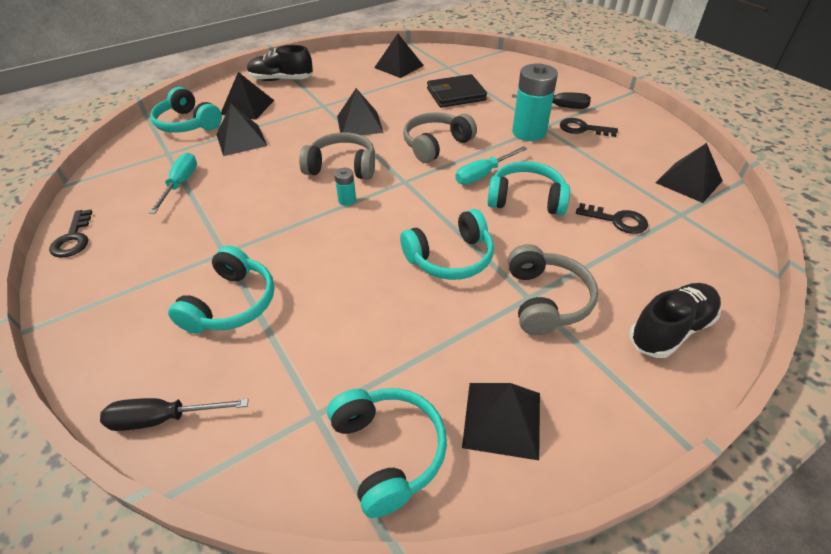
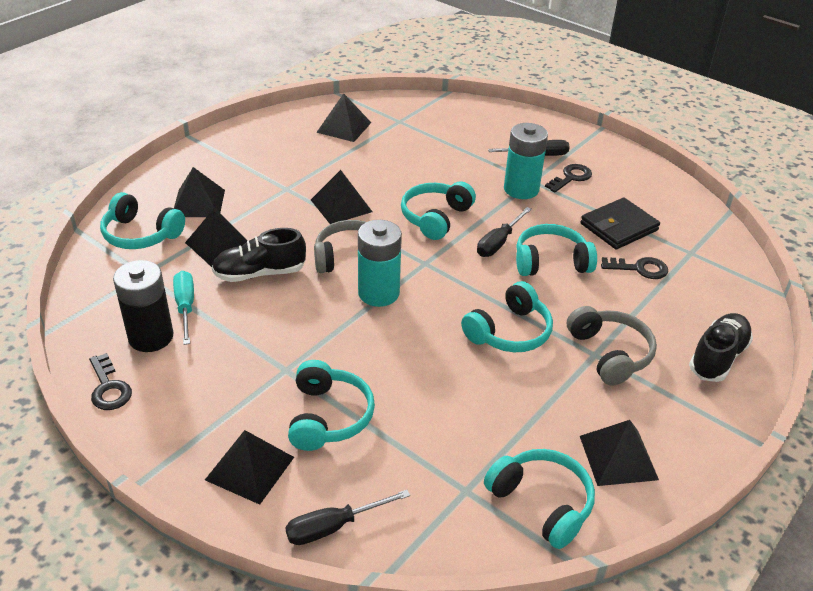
camera: 20 degrees left, 5 degrees down
black shoe [247,45,313,81] -> black shoe moved to [212,228,306,282]
turquoise battery [334,168,356,206] -> turquoise battery [358,220,402,307], size x2.19
grey headphones [403,112,477,163] -> turquoise headphones [401,182,476,240]
black wallet [427,74,487,108] -> black wallet moved to [580,198,660,249]
turquoise screwdriver [455,146,527,185] -> black screwdriver [477,207,532,257]
black key [560,118,618,137] -> black key turned 135 degrees clockwise [545,164,592,192]
black pyramid [655,143,723,203] -> black pyramid moved to [205,430,294,505]
none -> black battery [113,260,174,352]

